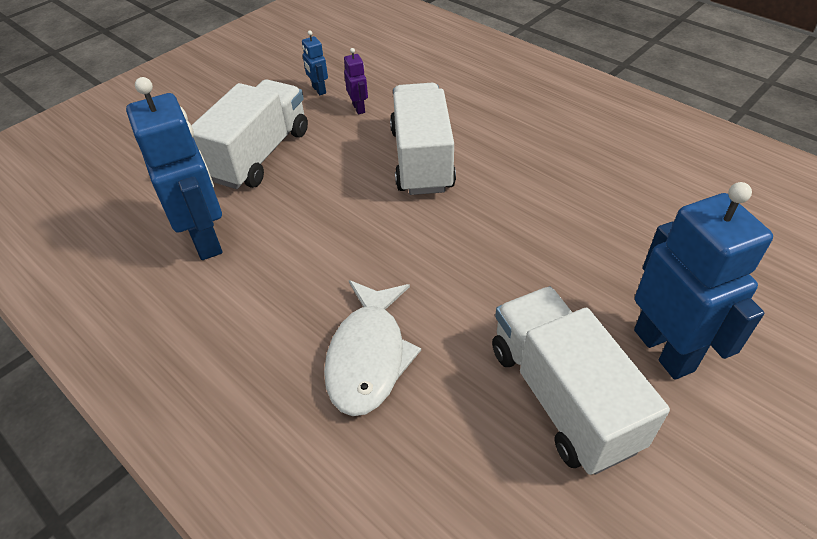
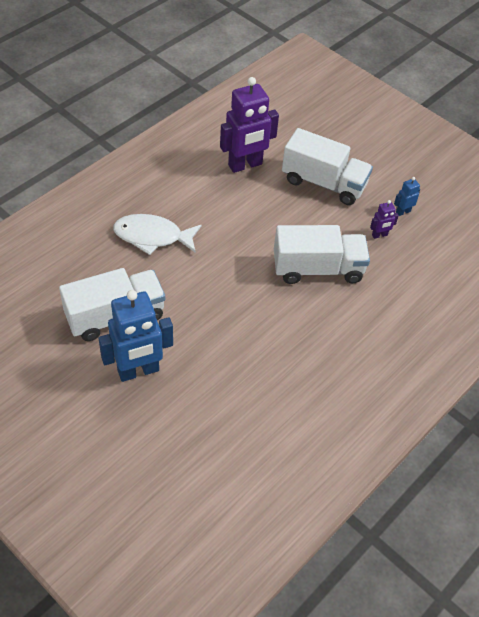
camera: 85 degrees right, 5 degrees up
blue robot [126,77,222,260] -> purple robot [220,77,279,173]

